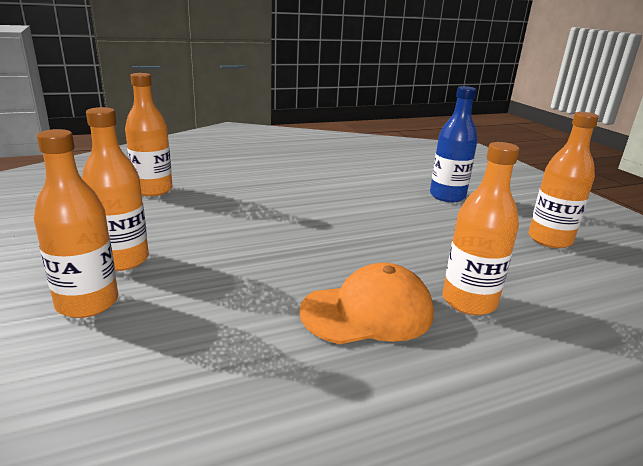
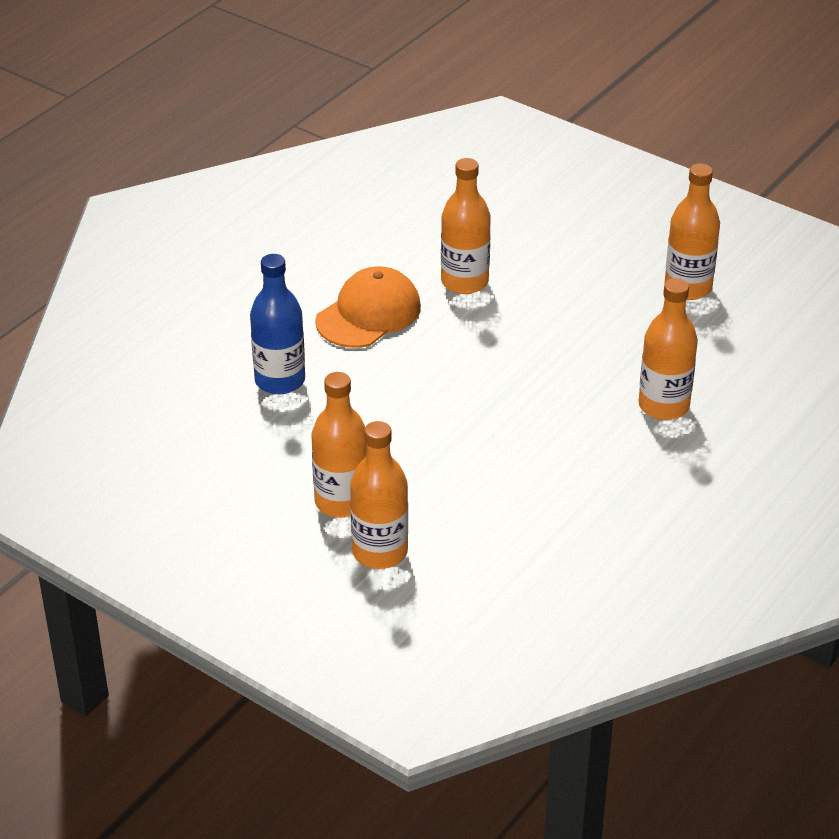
camera: 30 degrees left, 15 degrees up
orange bottle [125,73,173,196] -> orange bottle moved to [441,158,491,294]
orange cap [299,263,434,344] -> orange cap moved to [315,266,421,348]
blue bottle [430,86,478,202] -> blue bottle moved to [250,254,305,394]

